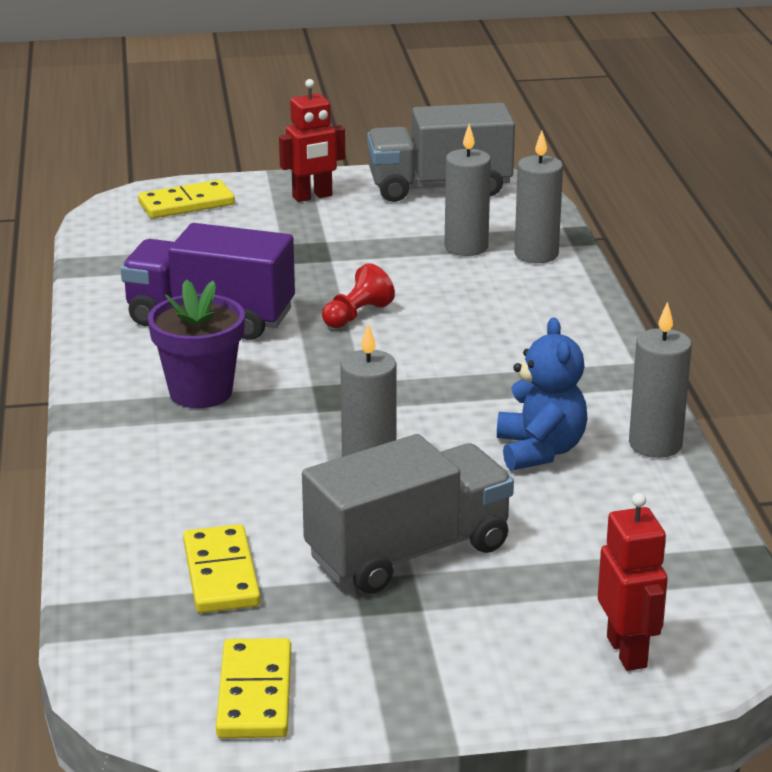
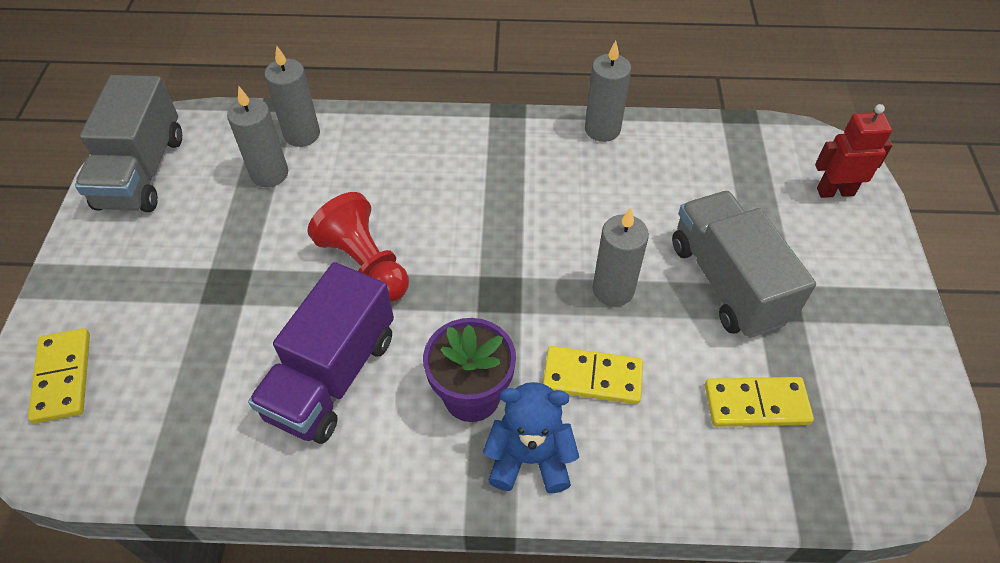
camera: 80 degrees left, 25 degrees up
yellow domino [216,638,291,738] -> yellow domino moved to [543,346,643,404]
red robot [279,79,345,202] -> none
red pawn [322,263,395,328] -> red pawn [307,192,409,302], size x1.64
blue teddy bear [497,318,588,471] -> blue teddy bear moved to [483,382,579,493]

